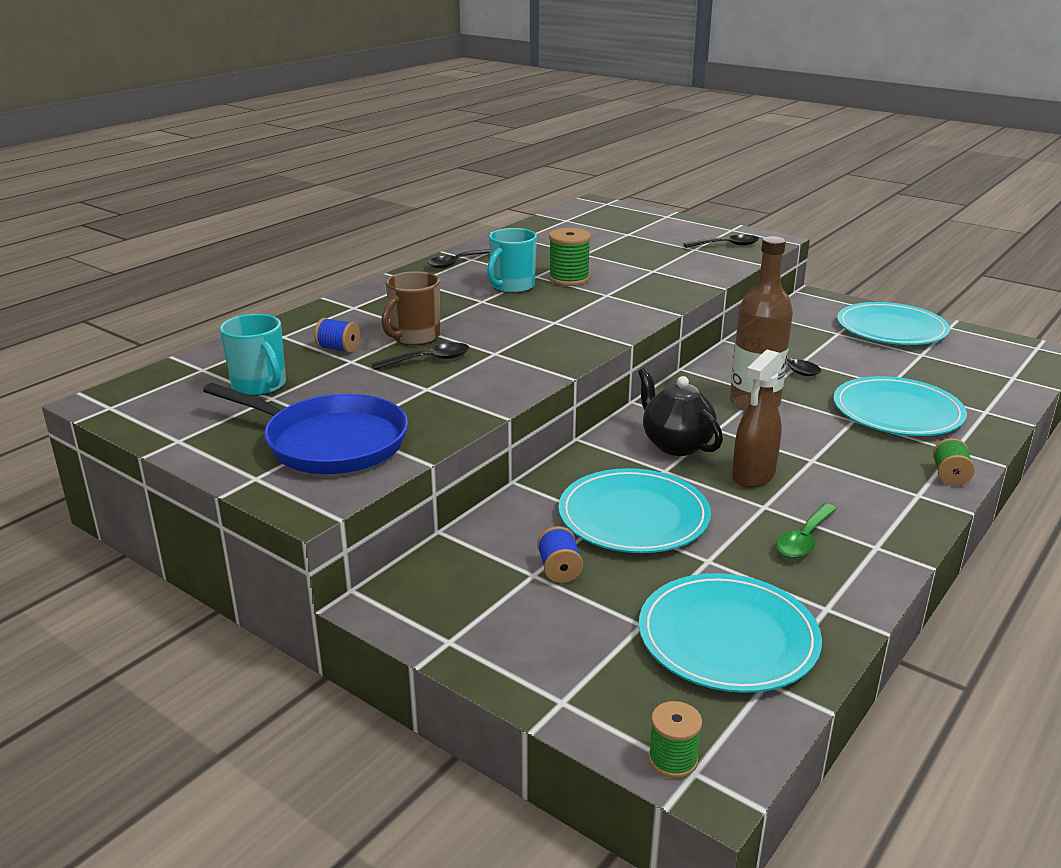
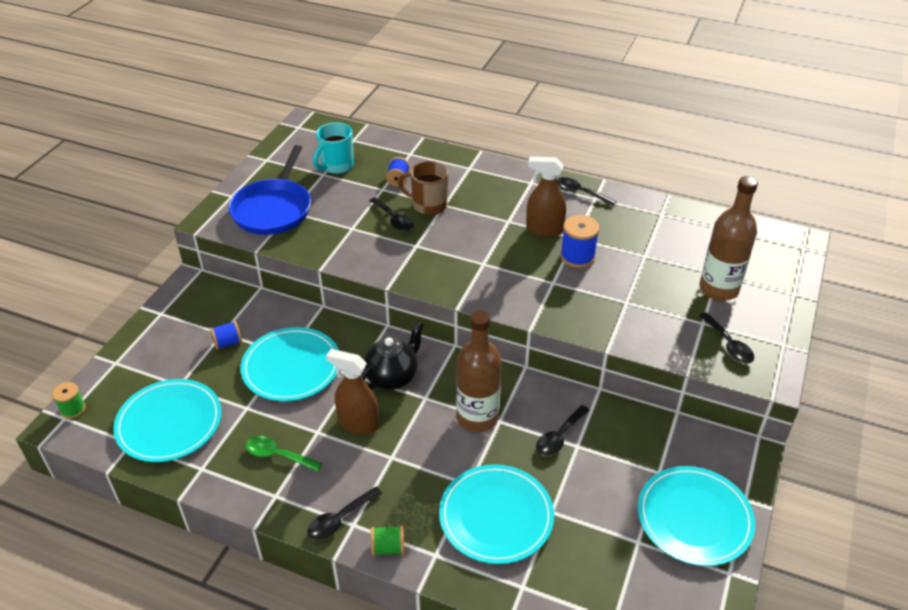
camera: 75 degrees right, 15 degrees up
turquoise mug [487,228,537,293] -> brown spray bottle [526,156,566,237]
green spool [549,228,591,286] -> blue spool [560,215,600,268]
none -> black spoon [308,486,383,540]
none -> brown bottle [700,176,758,301]

